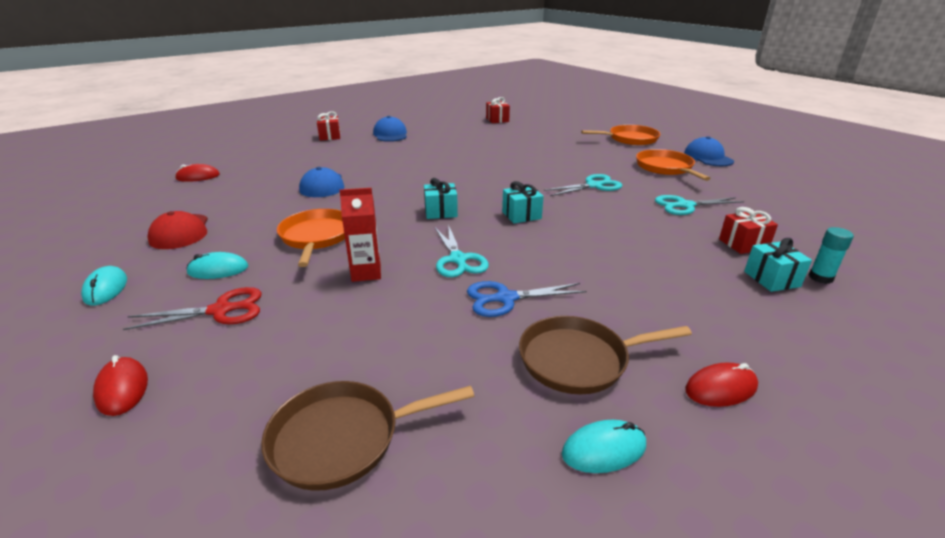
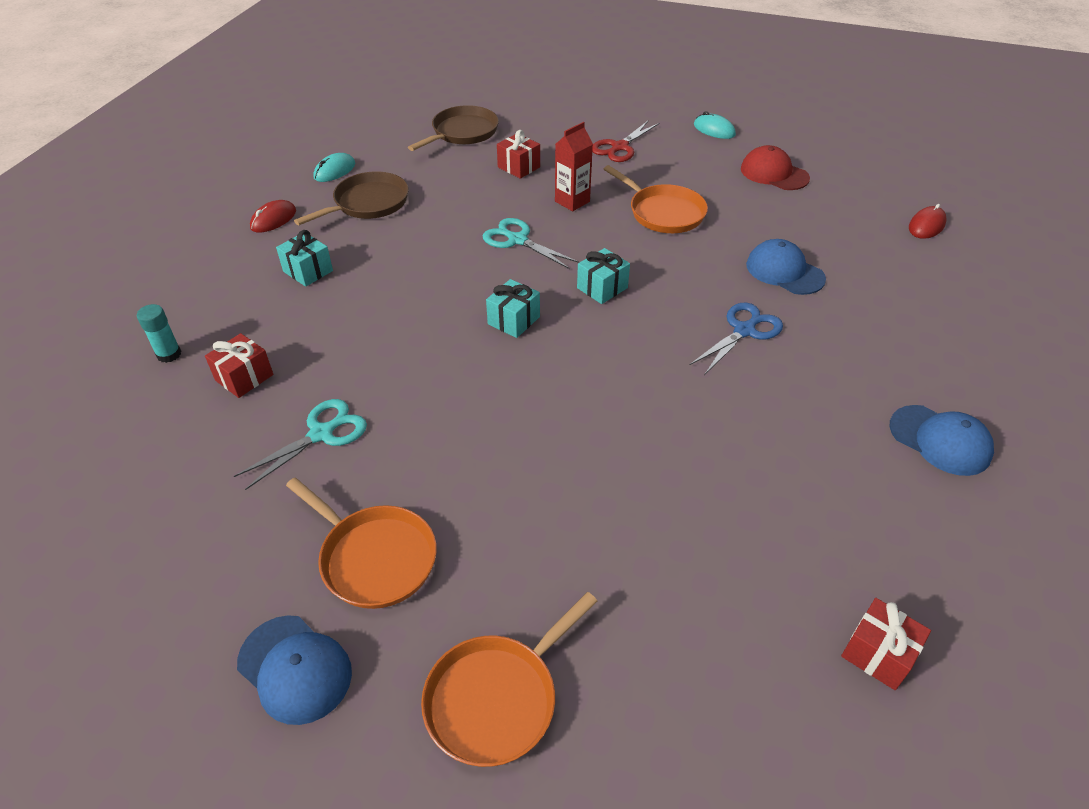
camera: 145 degrees right, 15 degrees up
red mouse [93,355,148,416] -> none
turquoise mouse [186,252,248,279] -> none
red gift [317,111,341,141] -> red gift moved to [497,130,540,179]
blue scissors [467,281,587,317] -> blue scissors moved to [690,303,783,375]
turquoise scissors [544,174,622,196] -> none
turquoise gift [744,238,812,292] -> turquoise gift moved to [276,230,333,287]

